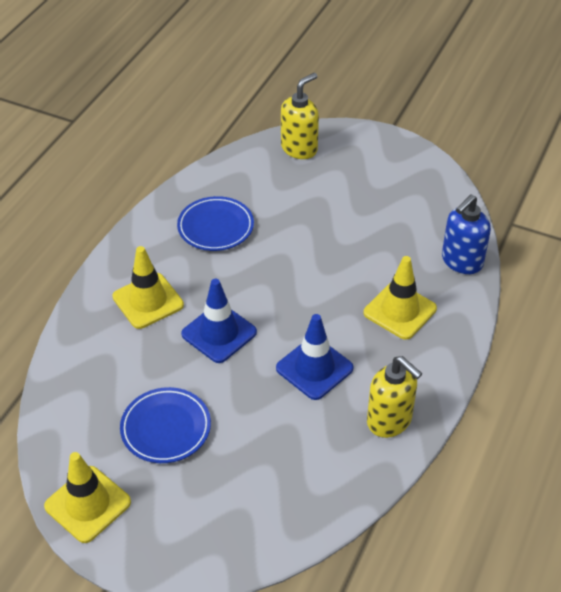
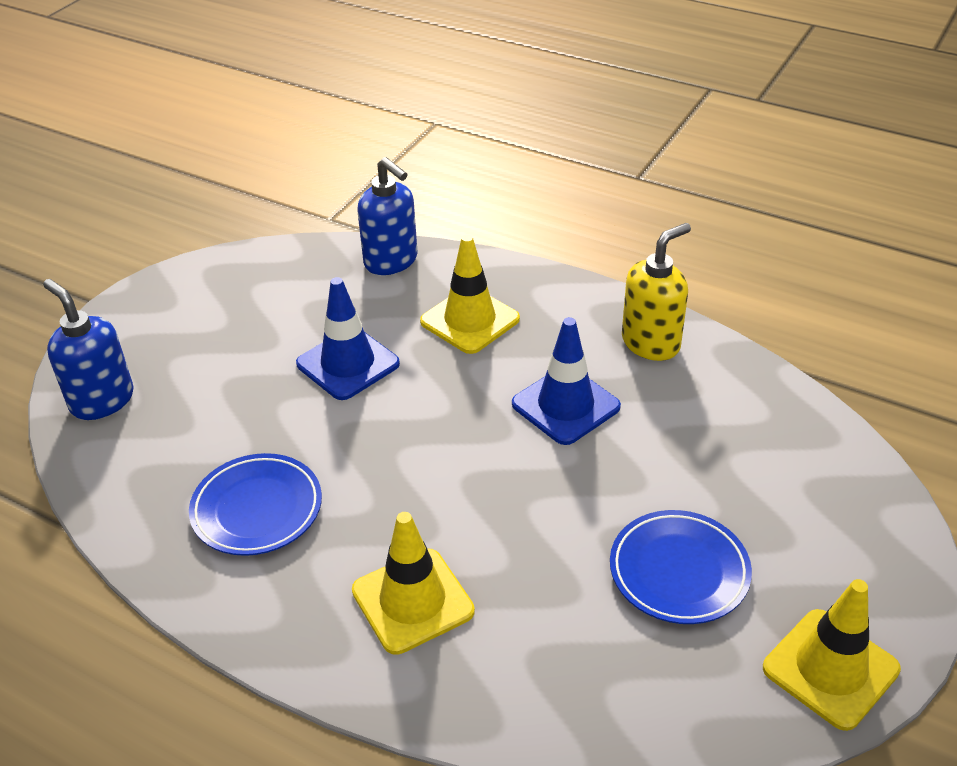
camera: 85 degrees left, 5 degrees down
blue traffic cone [181,279,257,363] -> blue traffic cone moved to [296,277,400,400]
yellow soap dispenser [281,73,319,159] -> blue soap dispenser [43,279,134,420]

